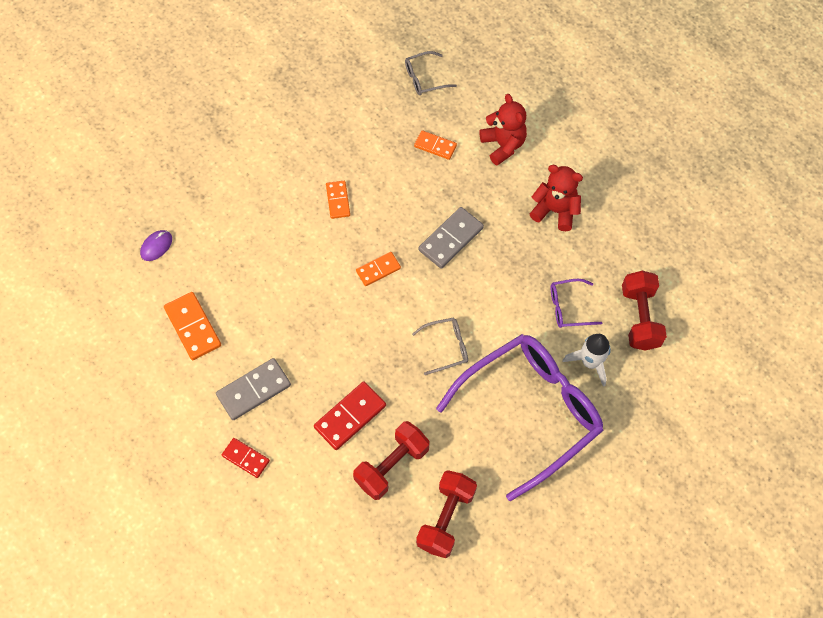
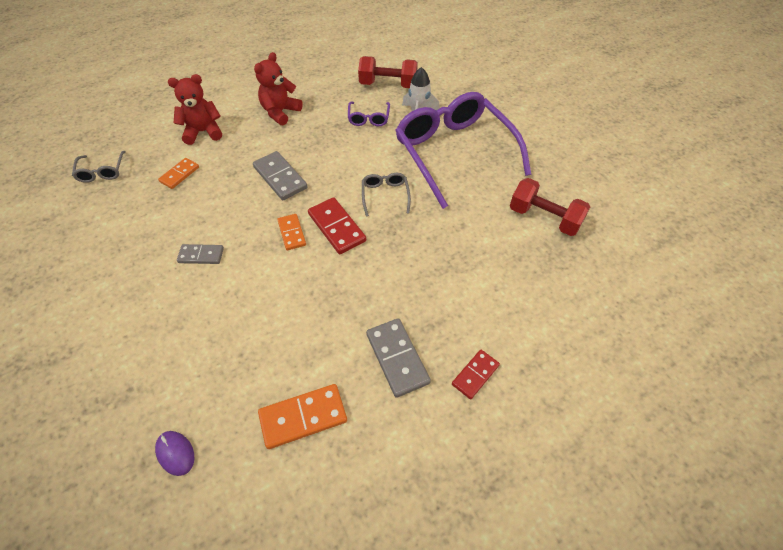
camera: 80 degrees left, 10 degrees down
red domino [314,381,386,450] -> red domino moved to [308,197,366,254]
orange domino [326,181,350,219] -> grey domino [177,244,224,264]
red dumbbell [353,421,430,500] -> none

